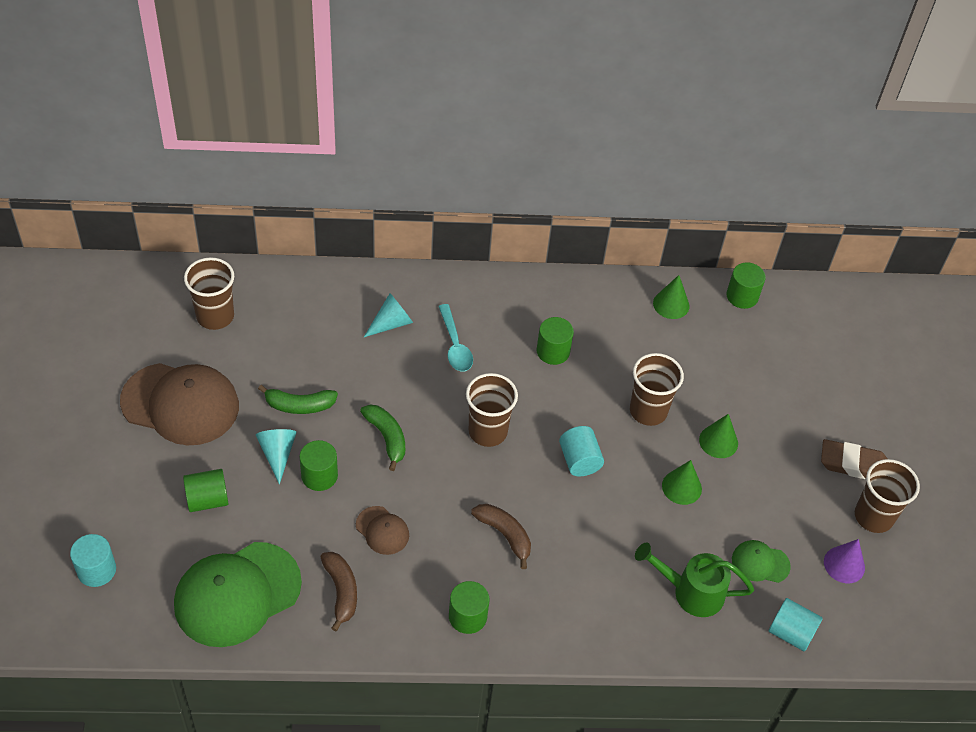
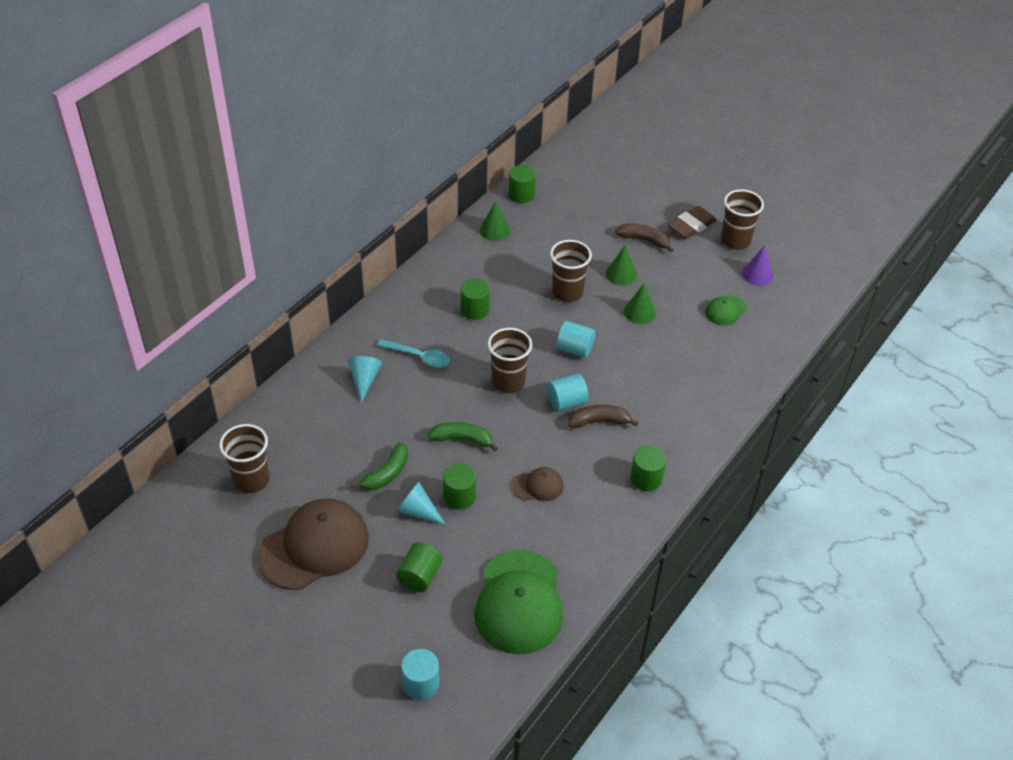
camera: 50 degrees left, 5 degrees down
brown banana [321,552,357,631] -> brown banana moved to [615,223,673,252]
green watering can [635,543,754,617] -> none
turquoise cylinder [769,598,823,652] -> turquoise cylinder moved to [547,374,588,411]

